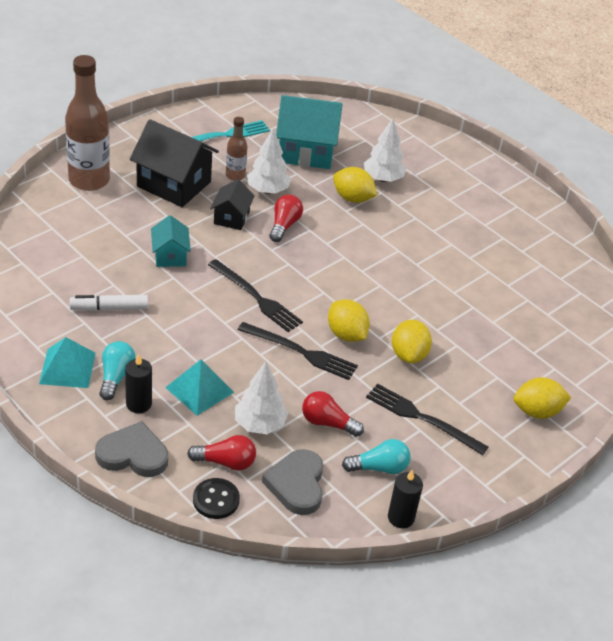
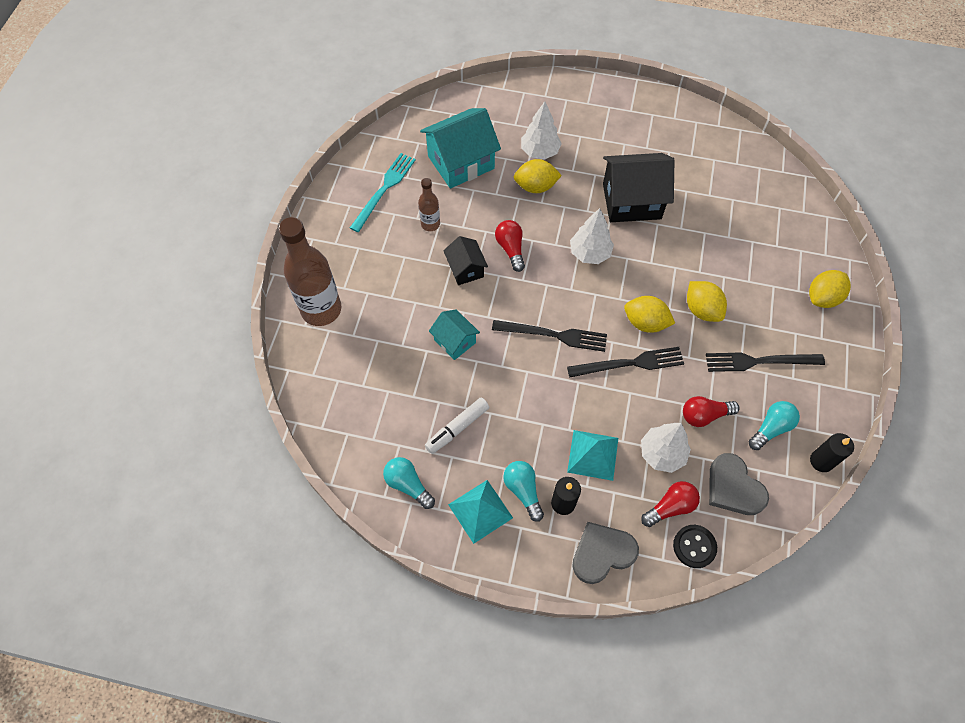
camera: 30 degrees left, 20 degrees up
black house [130,119,219,207] -> black house moved to [603,153,674,222]
white tree [247,129,291,194] -> white tree moved to [570,208,614,264]
none -> turquoise light bulb [383,457,435,509]

